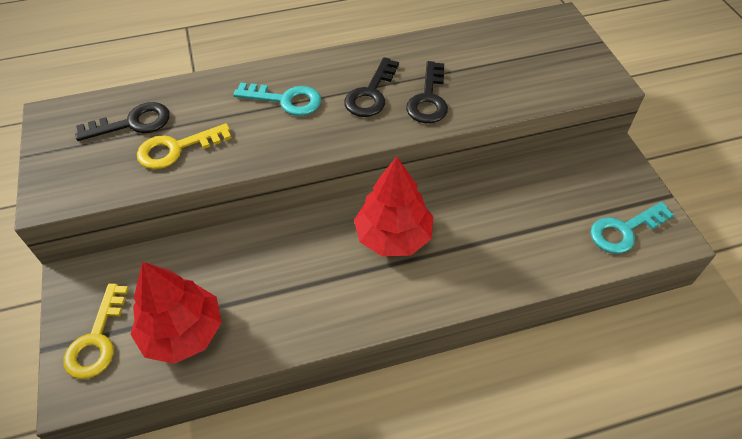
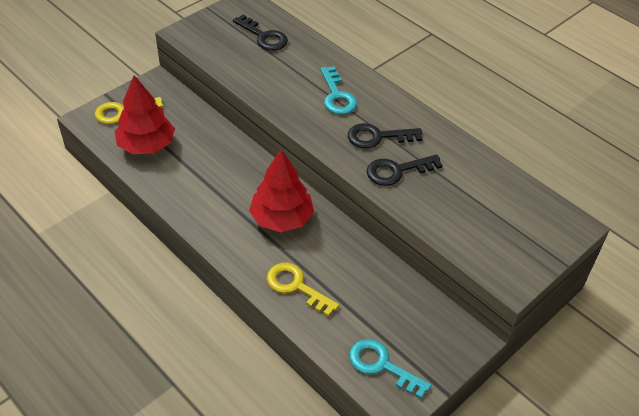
camera: 60 degrees right, 5 degrees down
yellow key [137,123,232,169] -> yellow key moved to [267,262,339,317]

